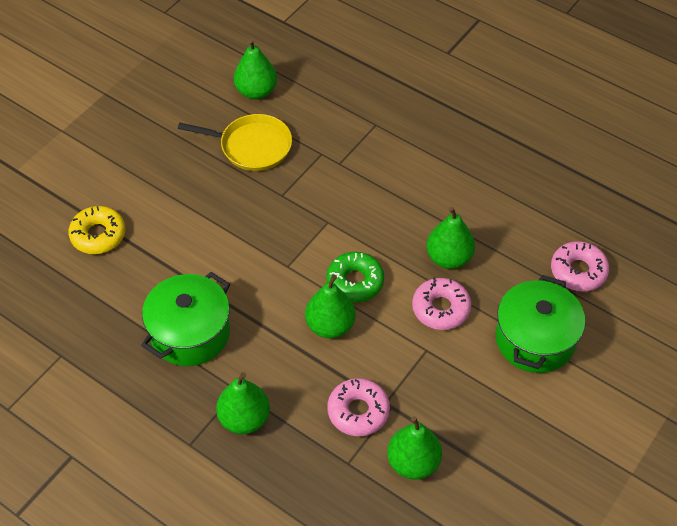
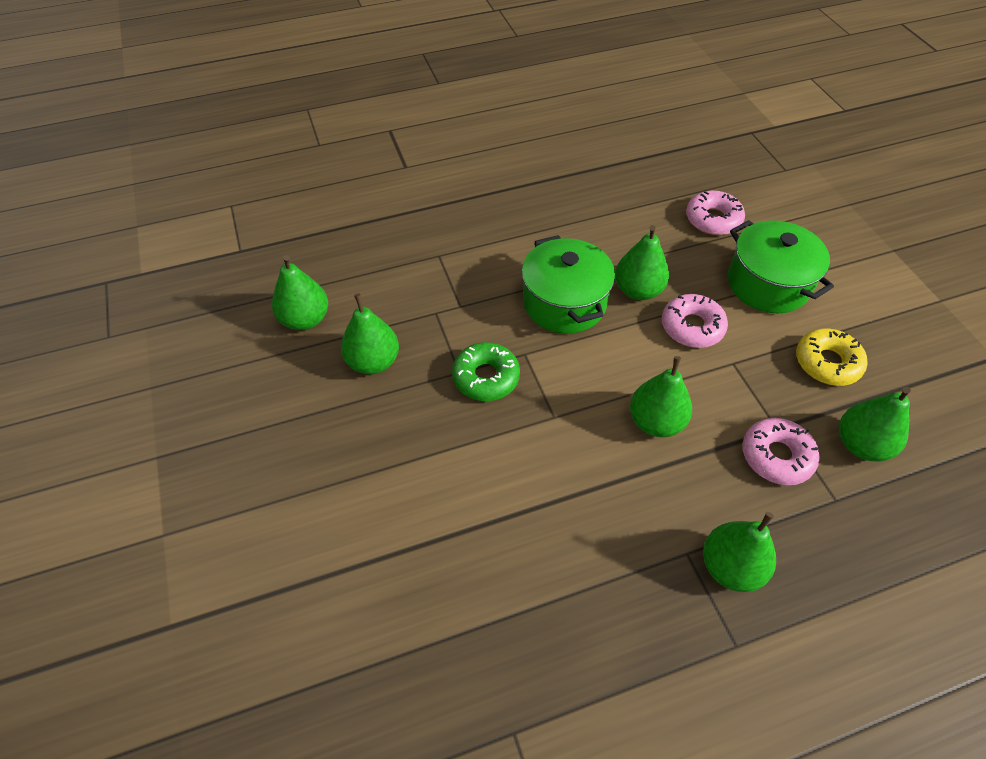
camera: 55 degrees left, 0 degrees up
yellow donut [68,206,126,254] -> yellow donut moved to [796,328,867,386]
green pot [141,272,230,366] -> green pot moved to [522,235,615,334]
yellow pan [178,114,292,171] -> green pear [341,294,399,374]
green donut [326,252,384,302] -> green donut moved to [452,342,520,401]

